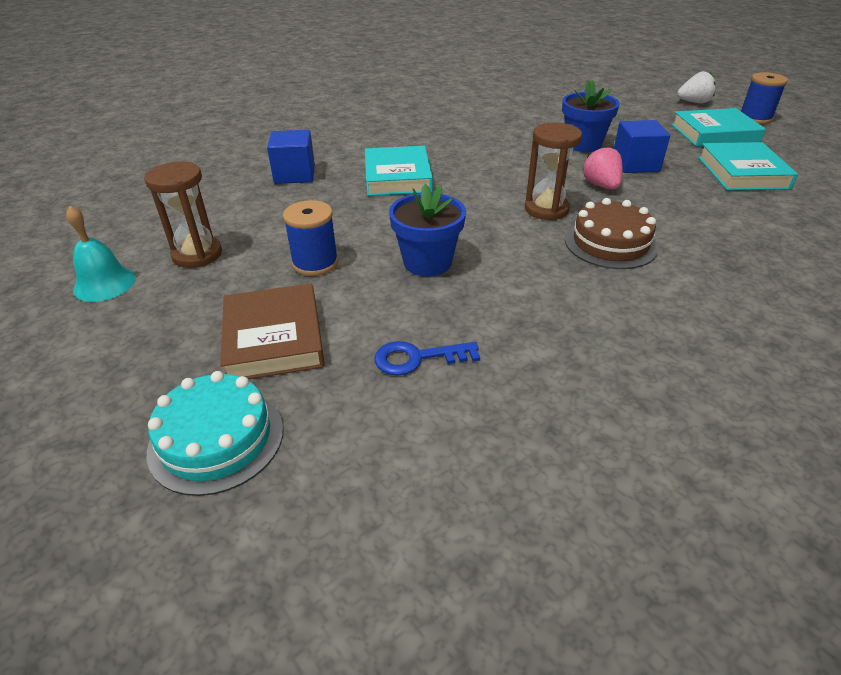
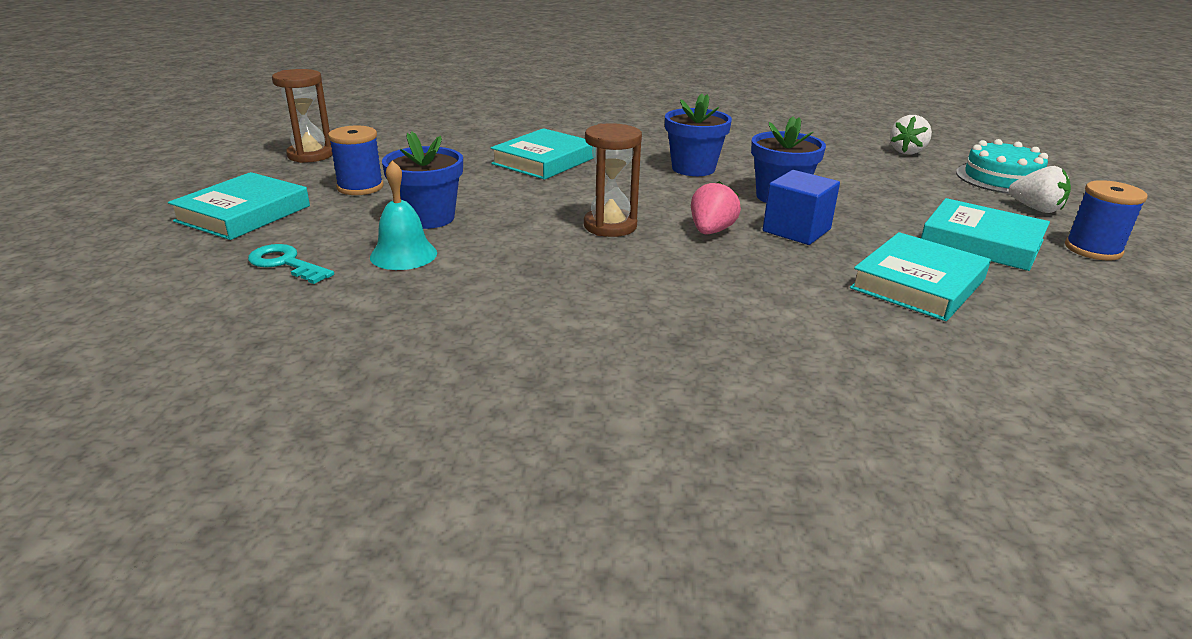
camera: 40 degrees right, 10 degrees down
turquoise bell [66,206,136,302] -> turquoise bell moved to [370,160,437,270]
turquoise cake [147,371,283,496] -> turquoise cake moved to [956,139,1048,194]
brown book [220,284,325,379] -> turquoise book [168,172,310,240]
blue cube [267,130,315,184] -> none
blue key [375,341,480,375] -> turquoise key [248,244,334,284]
brown cake [565,198,659,269] -> none
none -> blue flower pot [665,94,732,176]
none -> white strawberry [890,115,932,154]

